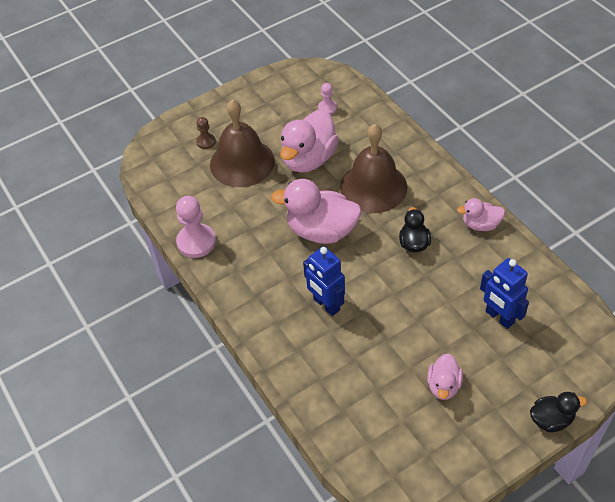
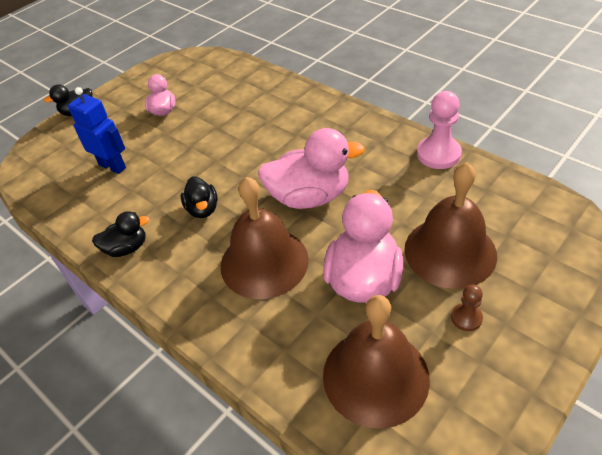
camera: 165 degrees right, 5 degrees down
brown pawn [196,117,216,149] -> brown pawn moved to [451,285,483,331]
blue robot [303,246,345,316] -> none
pink pawn [318,83,337,115] -> brown bell [323,295,430,429]
pink duck [457,198,505,231] -> black duck [92,211,149,257]

